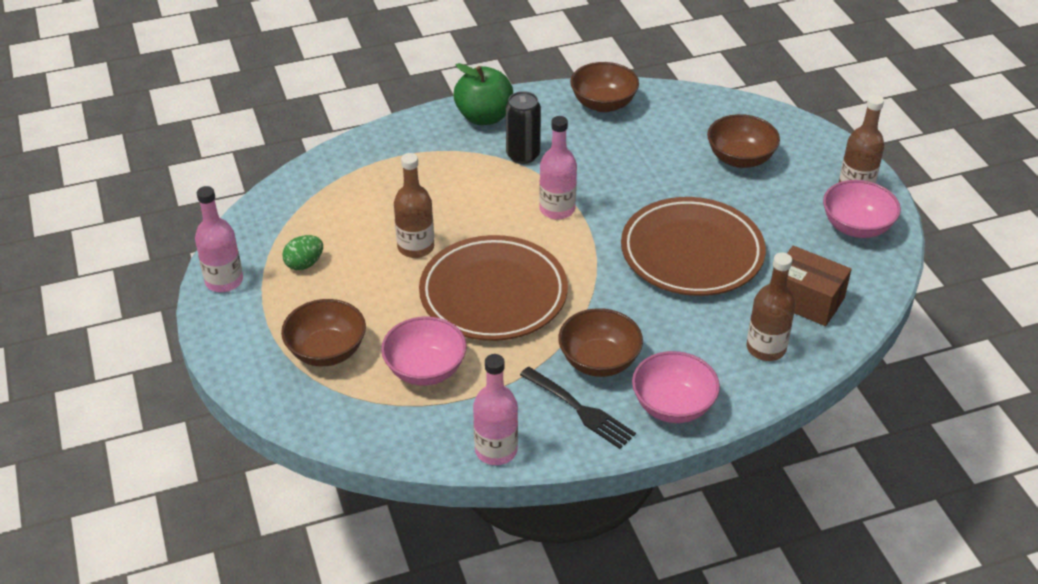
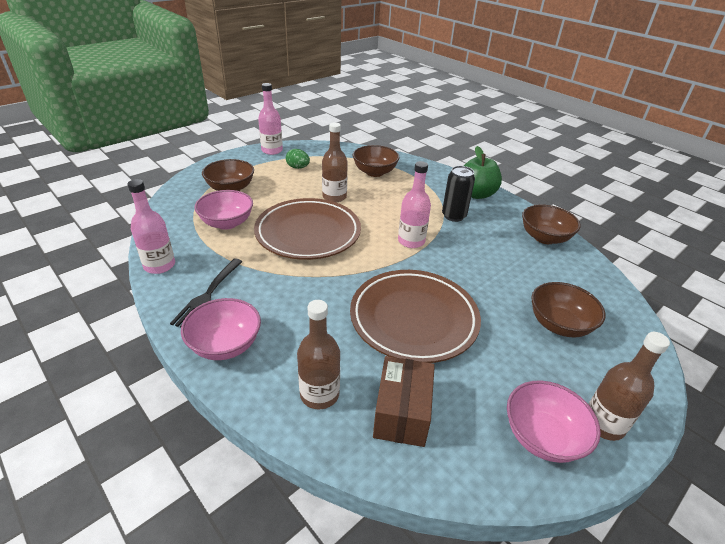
camera: 65 degrees right, 5 degrees down
brown bowl [558,308,643,377] -> brown bowl moved to [353,145,399,177]

